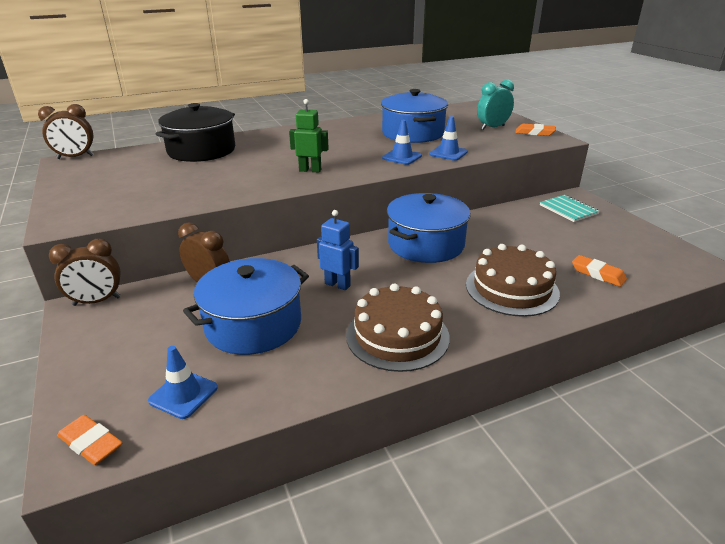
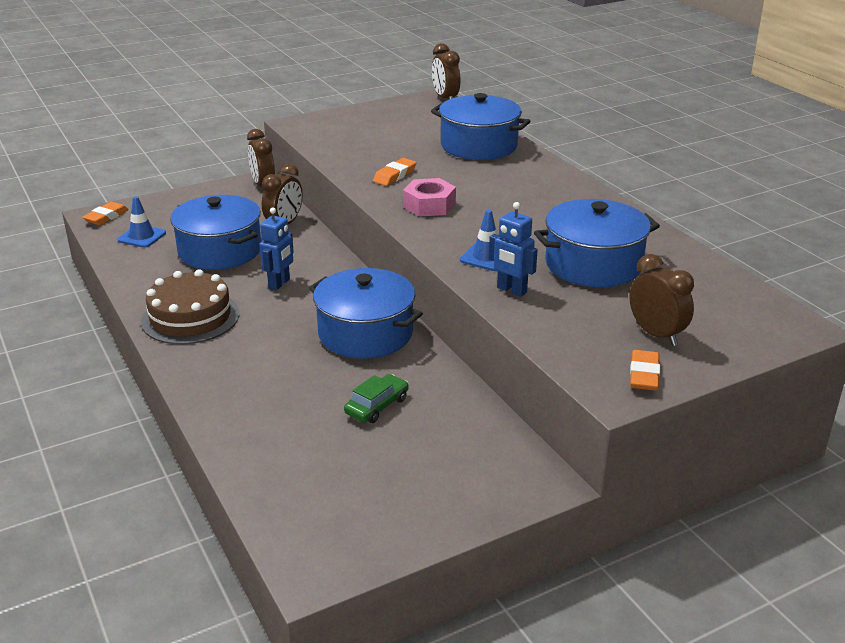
camera: 85 degrees right, 0 degrees up
black pot [156,103,235,162] -> blue pot [431,93,530,160]
green robot [289,99,329,172] -> pink nut [403,178,456,217]
blue traffic cone [429,116,468,161] -> blue robot [489,202,538,297]
brown cake [466,244,560,317] -> none
turquoise clock [477,79,514,130] -> brown clock [629,254,694,346]
turquoise notebook [540,195,600,222] -> none
orange eraser [572,255,627,287] -> orange eraser moved to [373,158,416,186]
none -> green car [344,374,409,423]

